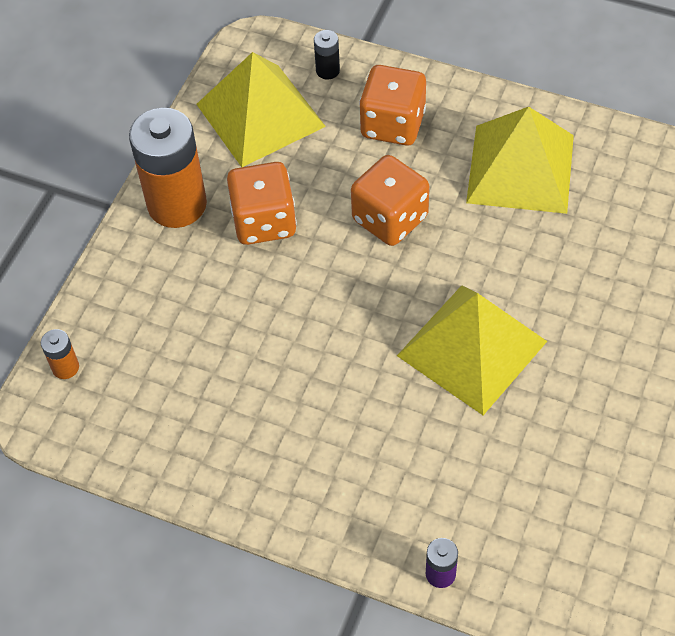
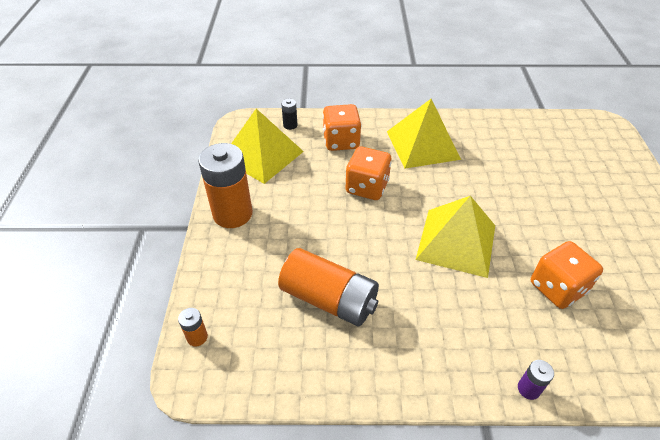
camera: 25 degrees left, 10 degrees down
orange dice [227,162,297,245] -> orange dice moved to [531,241,603,309]
none -> orange battery [278,248,379,326]

